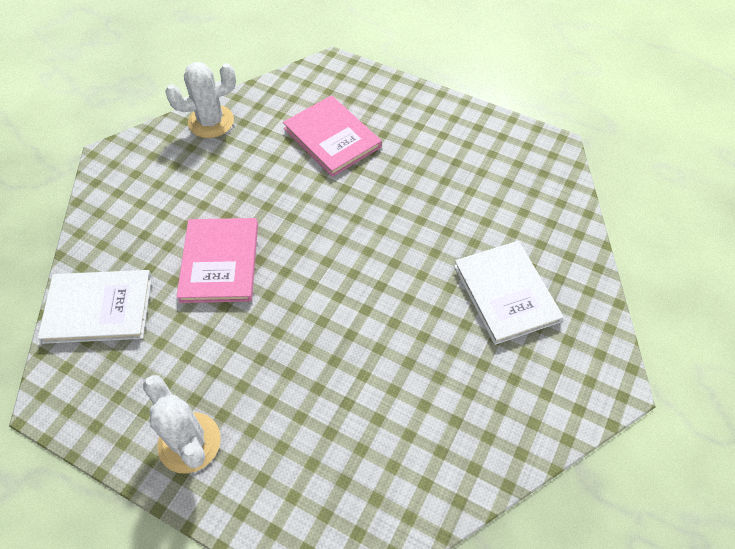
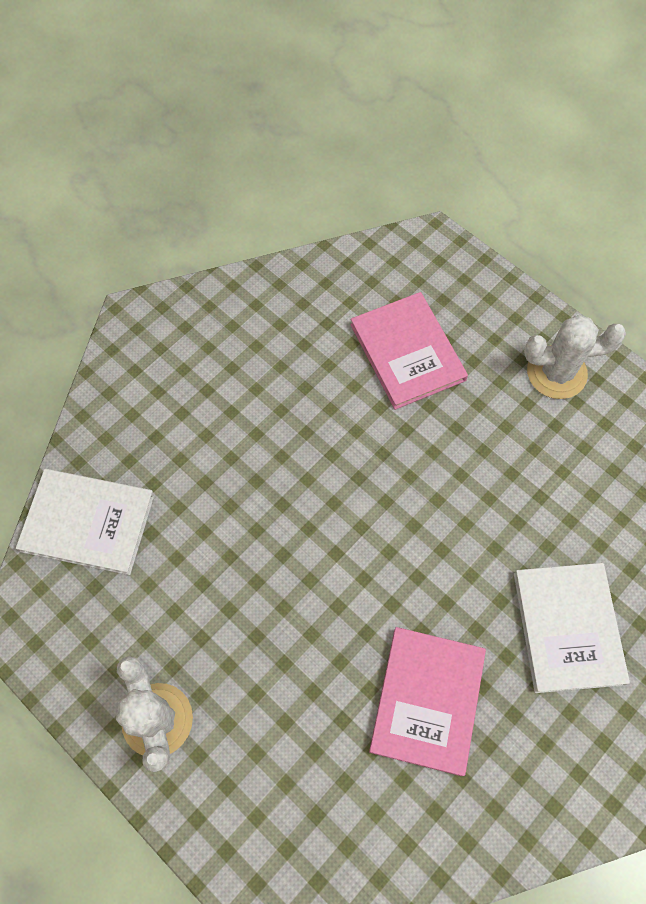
camera: 15 degrees right, 10 degrees up
white cactus [165,62,236,138] -> white cactus moved to [524,315,626,399]
pink book [177,218,258,303] -> pink book moved to [369,627,486,776]

